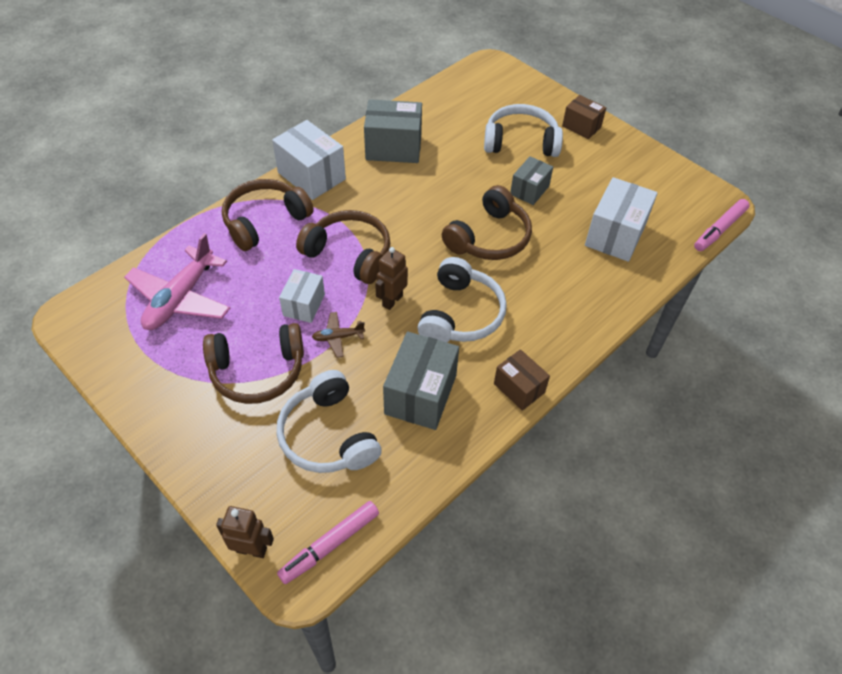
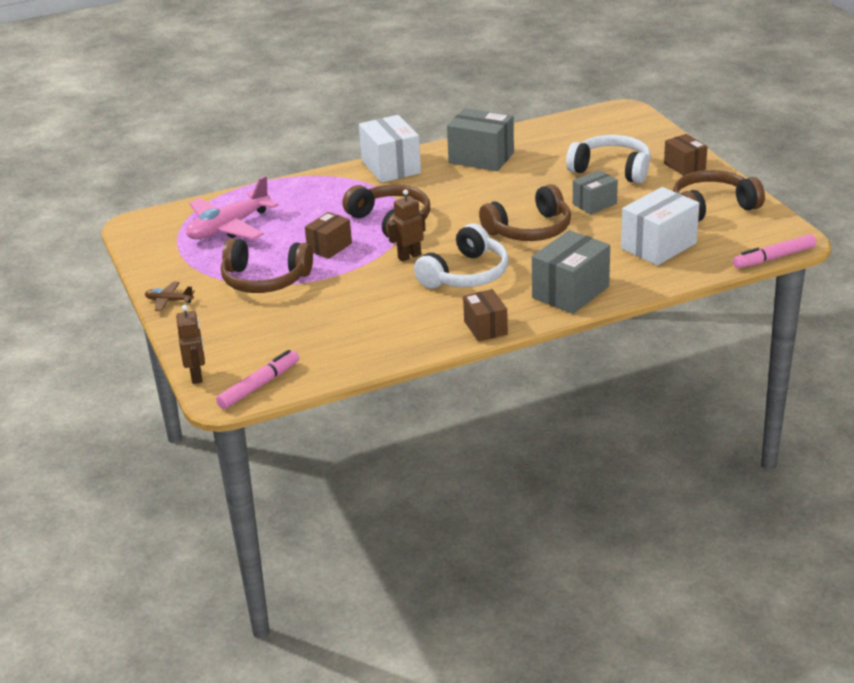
camera: 25 degrees right, 20 degrees down
brown robot [216,506,274,558] -> brown robot turned 45 degrees clockwise [176,305,205,384]
brown headphones [222,179,314,251] -> brown headphones moved to [673,170,765,222]
white headphones [277,370,382,473] -> none
pink marker [277,501,379,584] -> pink marker turned 150 degrees clockwise [216,350,299,409]
white box [279,269,325,323] -> brown box [305,212,352,259]
brown plane [312,312,365,358] -> brown plane moved to [145,281,195,311]
grey box [383,331,459,430] -> grey box moved to [532,230,610,314]

